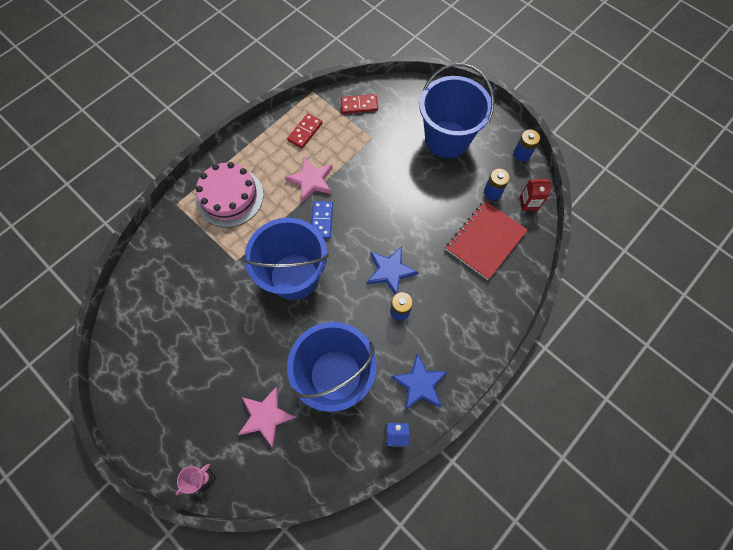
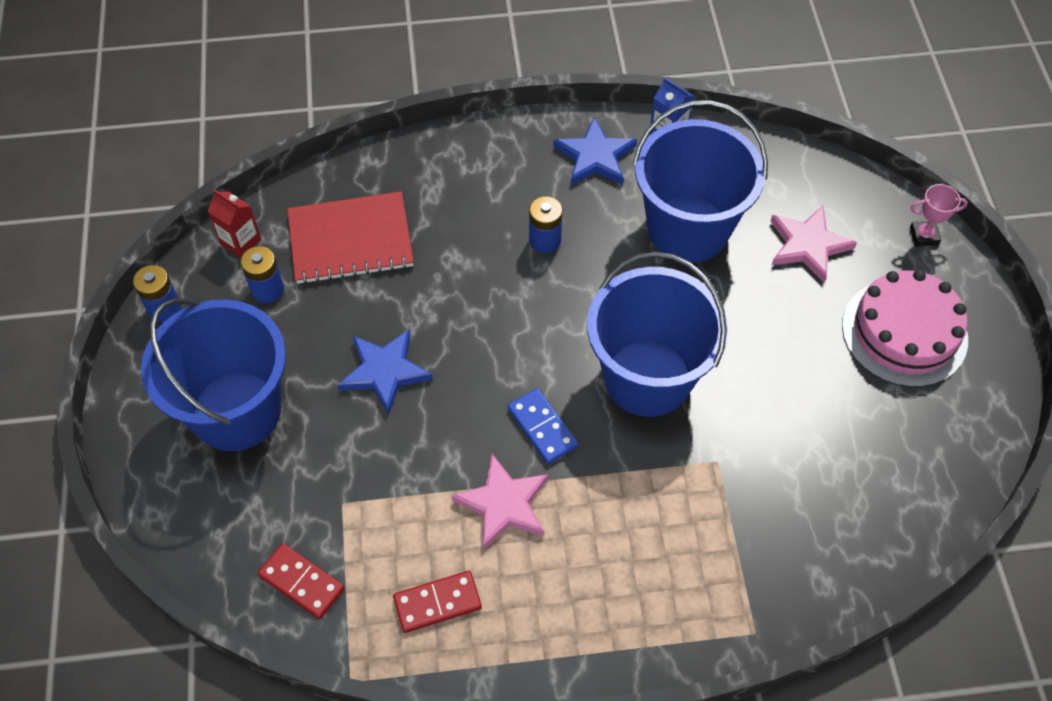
camera: 140 degrees left, 10 degrees down
pink cake [196,162,264,227] -> pink cake moved to [842,270,968,387]
blue domino [311,201,333,239] -> blue domino turned 75 degrees counterclockwise [508,388,579,464]
blue star [367,246,419,294] -> blue star moved to [338,329,433,415]

